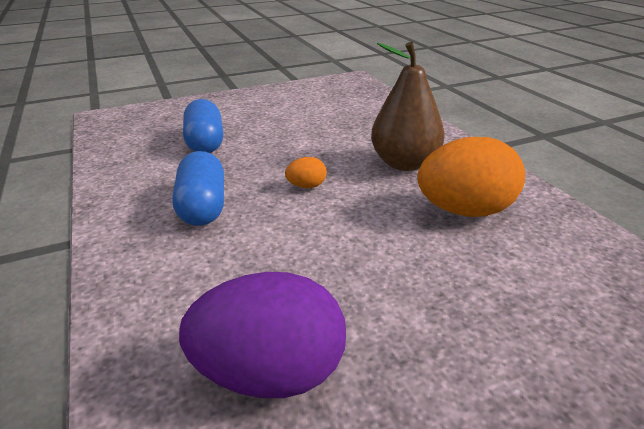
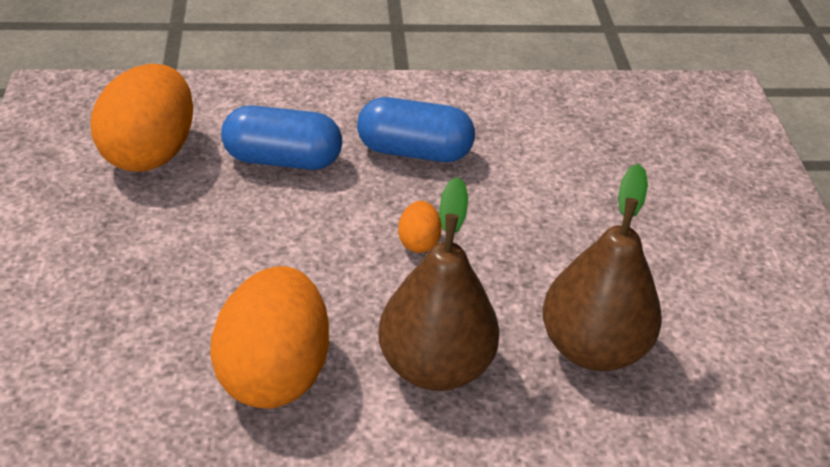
camera: 105 degrees right, 10 degrees up
purple egg [179,272,346,398] -> orange egg [91,63,193,172]
blue capsule [183,99,223,153] -> blue capsule moved to [221,105,342,170]
none -> brown pear [542,164,662,371]

